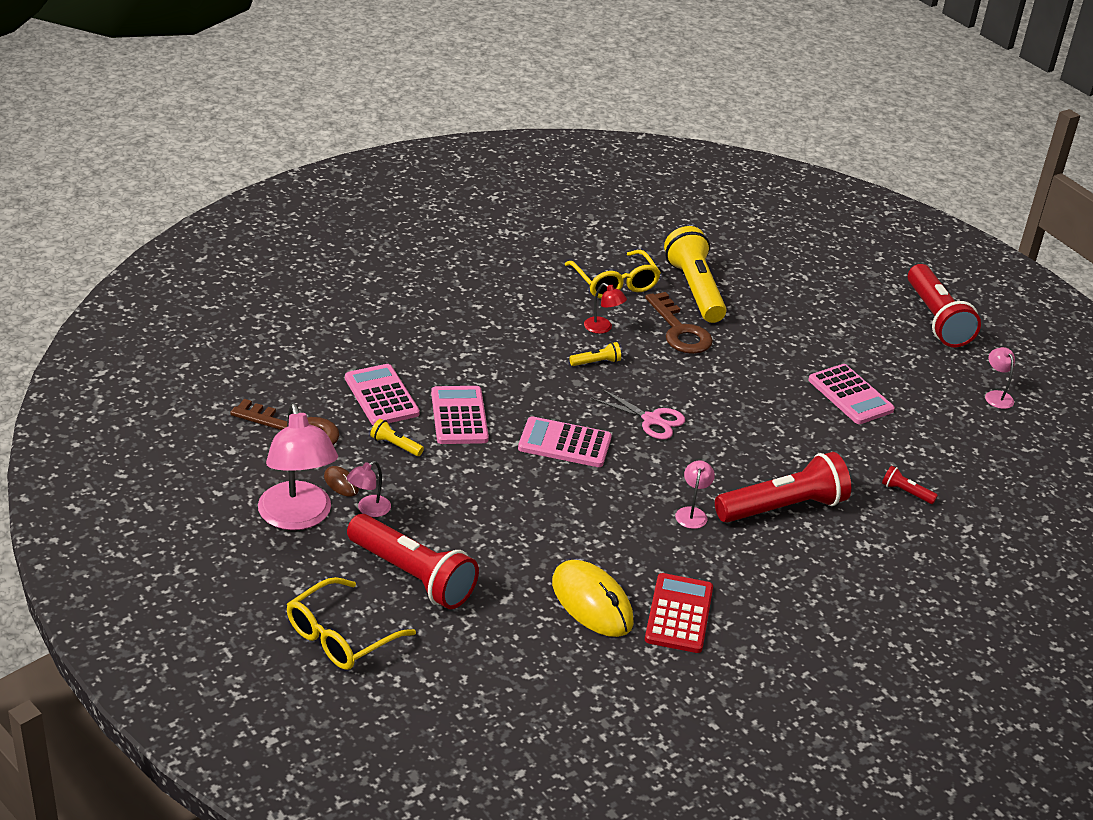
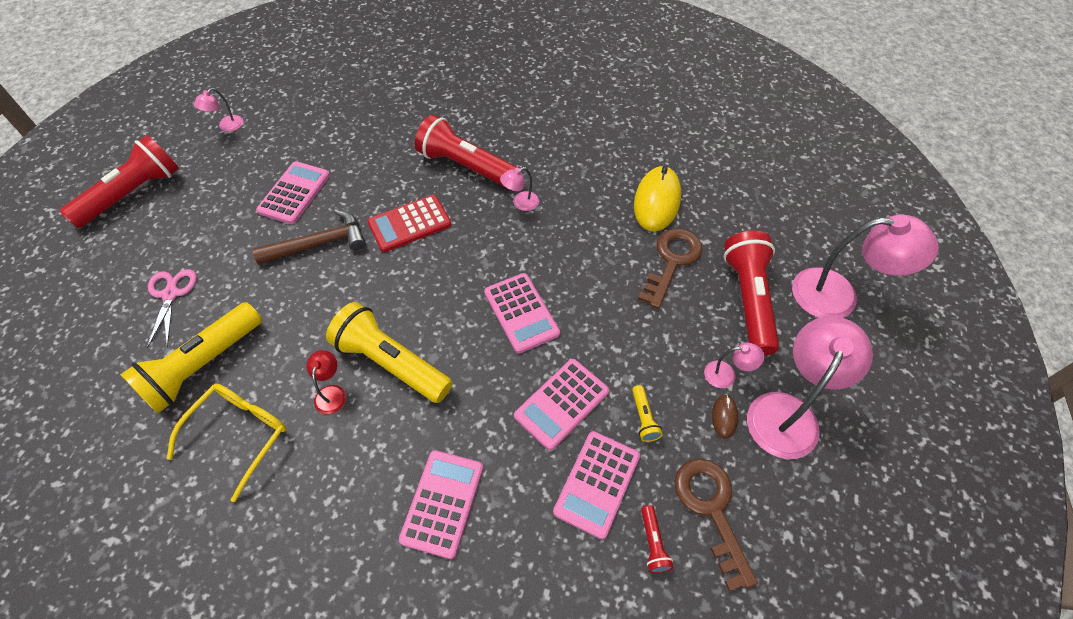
camera: 125 degrees left, 20 degrees up
yellow glasses [287,577,416,670] -> pink lamp [792,214,939,318]
yellow flashlight [569,342,621,366] -> yellow flashlight [326,302,452,403], size x2.40
pink scissors [591,388,685,439] -> pink scissors moved to [147,269,197,348]
brown key [645,292,713,354] -> brown key moved to [638,228,702,309]
red calculator [645,573,713,653] -> red calculator moved to [367,195,451,252]
red flashlight [882,466,938,504] -> red flashlight moved to [641,505,674,573]
none -> brown hammer [252,210,366,265]
none -> pink calculator [399,450,483,559]

